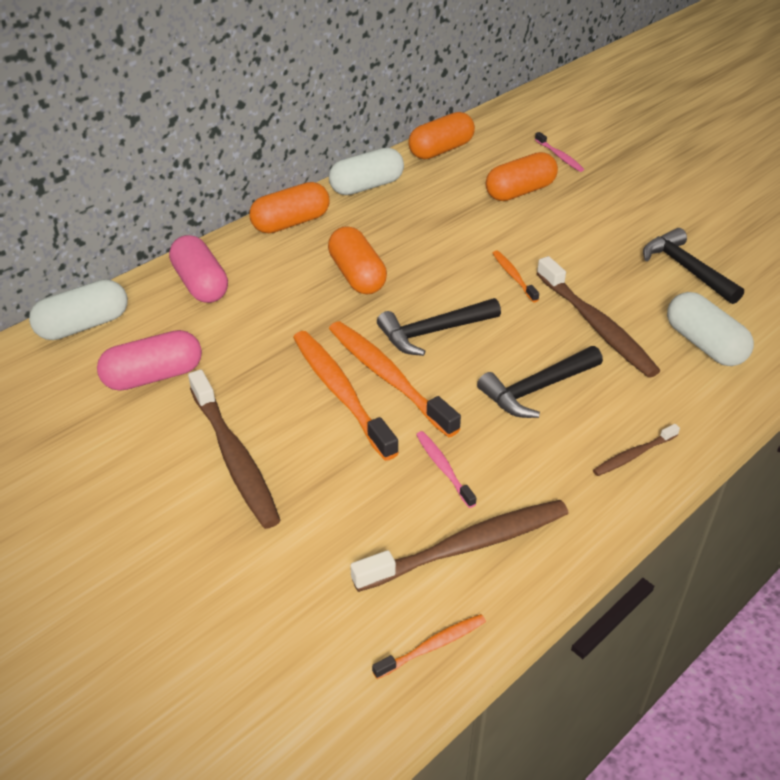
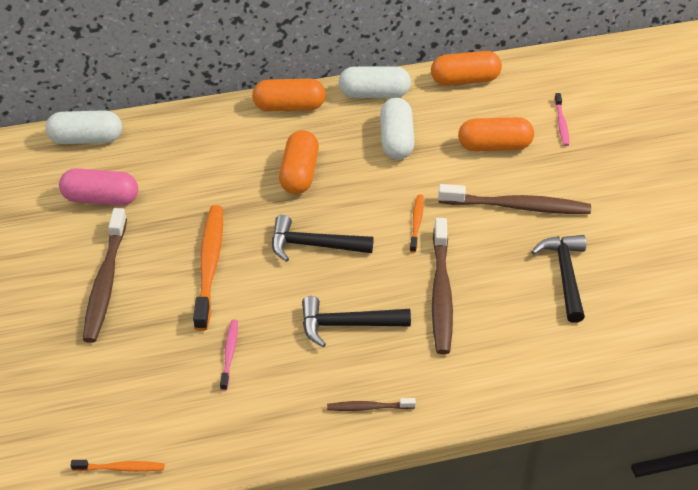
camera: 30 degrees right, 5 degrees up
pink capsule [169,235,228,303] -> none
orange toothbrush [329,321,461,437] -> none
brown toothbrush [350,500,569,592] -> brown toothbrush moved to [438,184,591,214]
white capsule [667,292,754,366] -> white capsule moved to [380,98,415,159]

